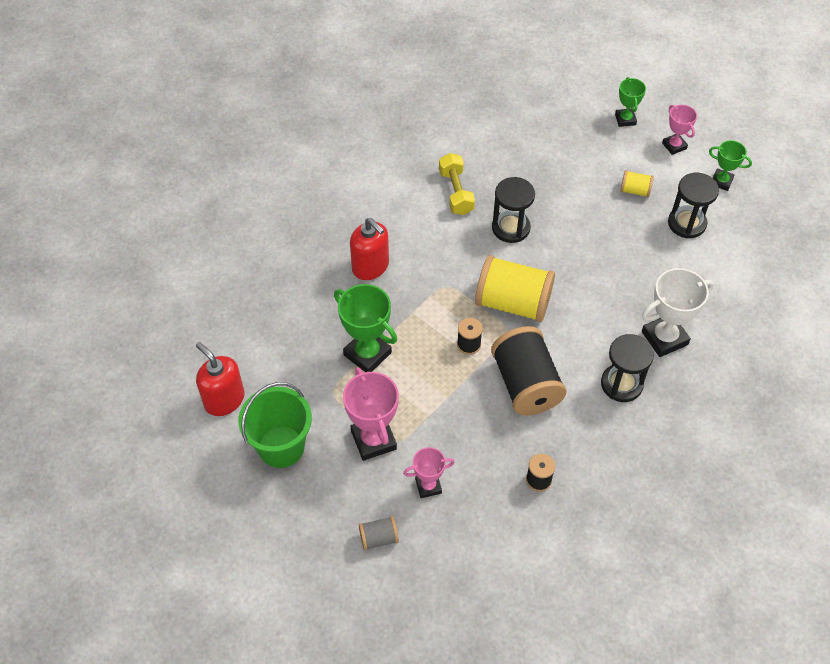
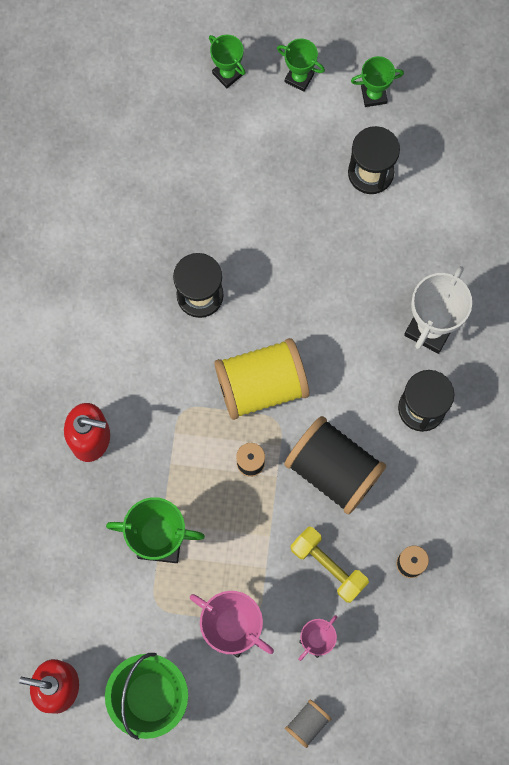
camera: 35 degrees left, 20 degrees up
yellow dumbbell [439,153,475,215] -> yellow dumbbell moved to [291,527,369,603]
yellow spool [620,170,654,197] -> none
pink trophy [662,105,697,155] -> green trophy [277,39,325,92]

